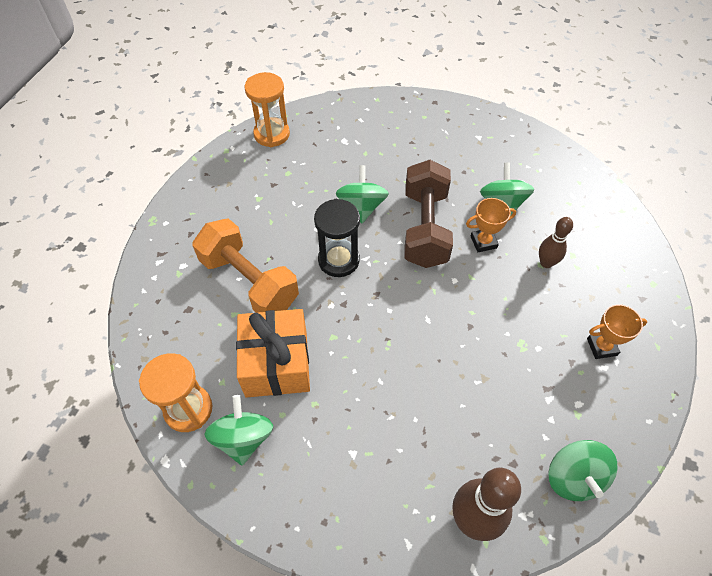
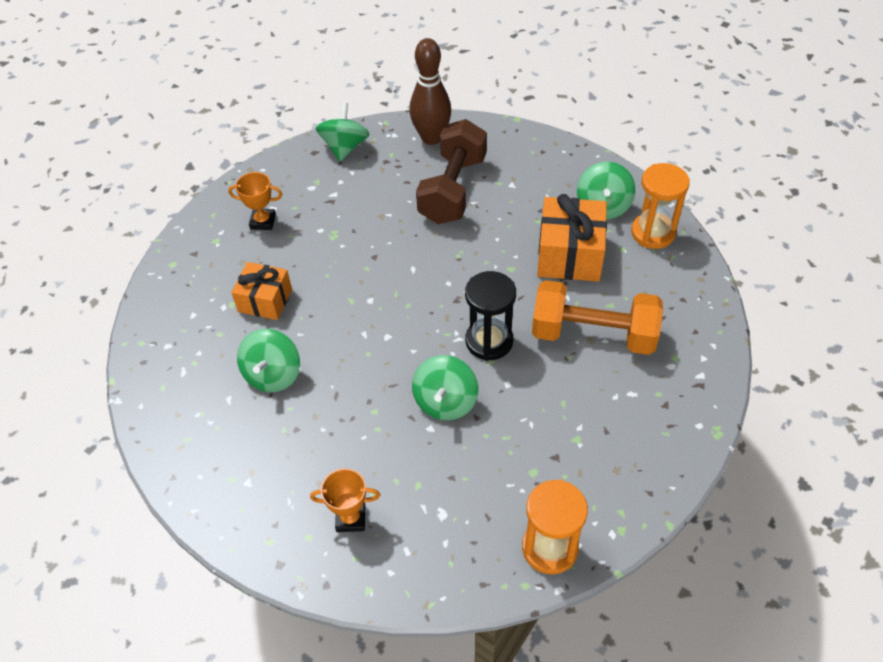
camera: 165 degrees left, 5 degrees down
orange dumbbell [192,218,299,313] -> orange dumbbell turned 45 degrees counterclockwise [532,280,663,355]
brown dumbbell [404,160,453,268] -> brown dumbbell moved to [416,119,487,224]
orange trophy [466,198,516,252] -> orange trophy moved to [310,469,380,532]
brown bowling pin [539,217,573,268] -> orange gift [231,262,292,320]

